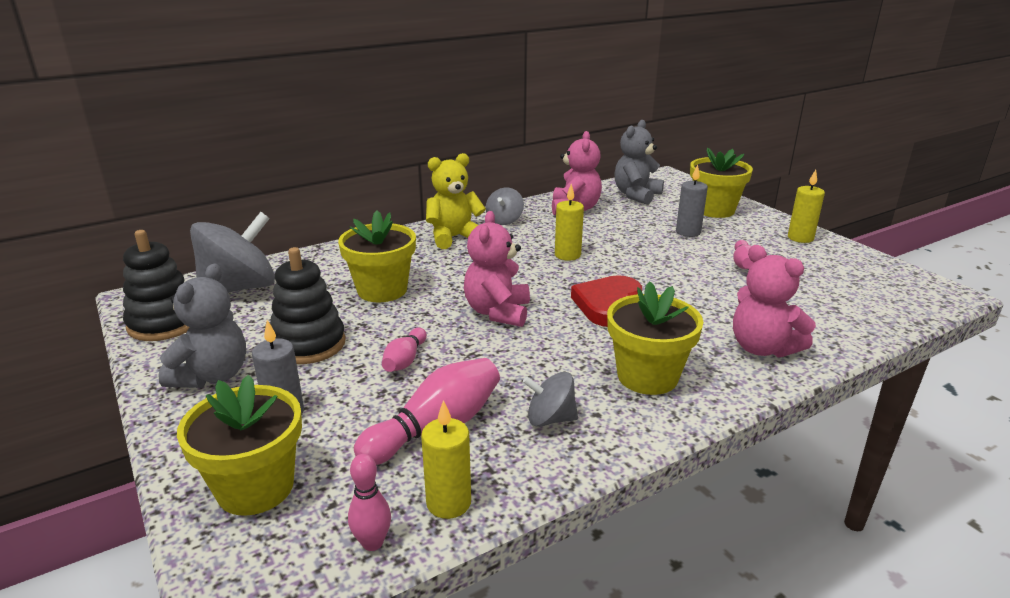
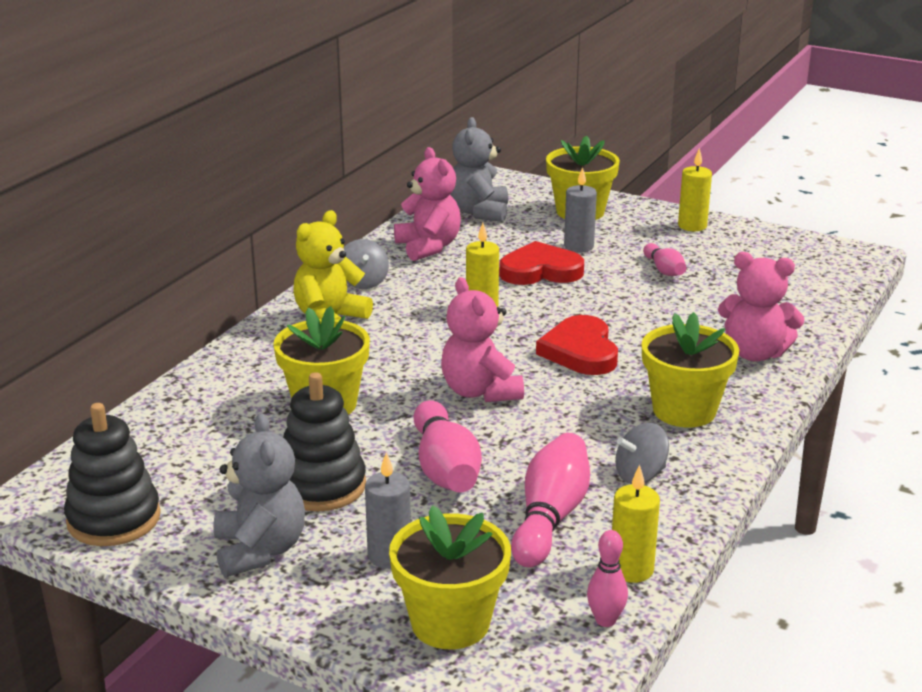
camera: 30 degrees left, 0 degrees up
grey spinning top [190,212,275,293] -> none
pink bowling pin [382,328,427,372] -> pink bowling pin [413,400,482,492], size x1.77
none -> red heart [499,241,584,285]

